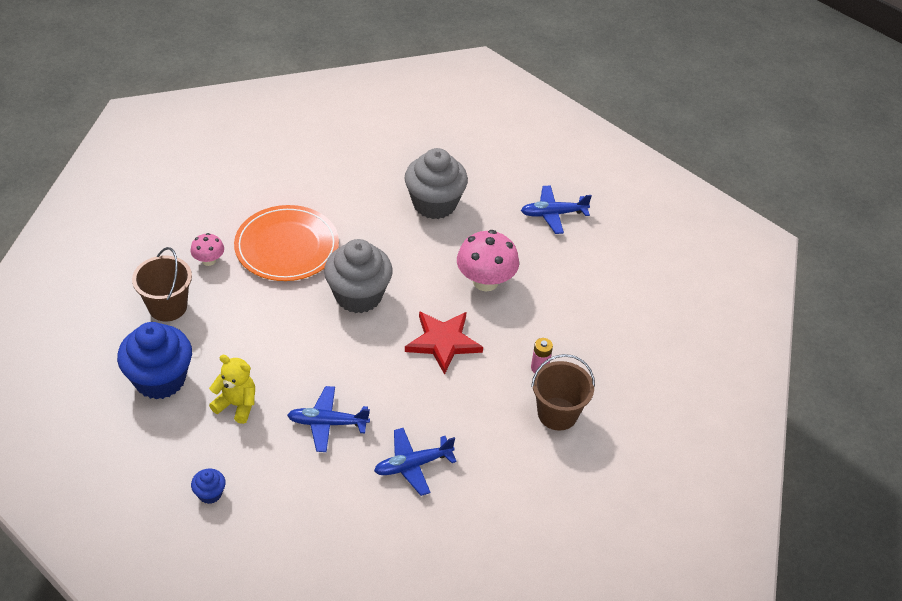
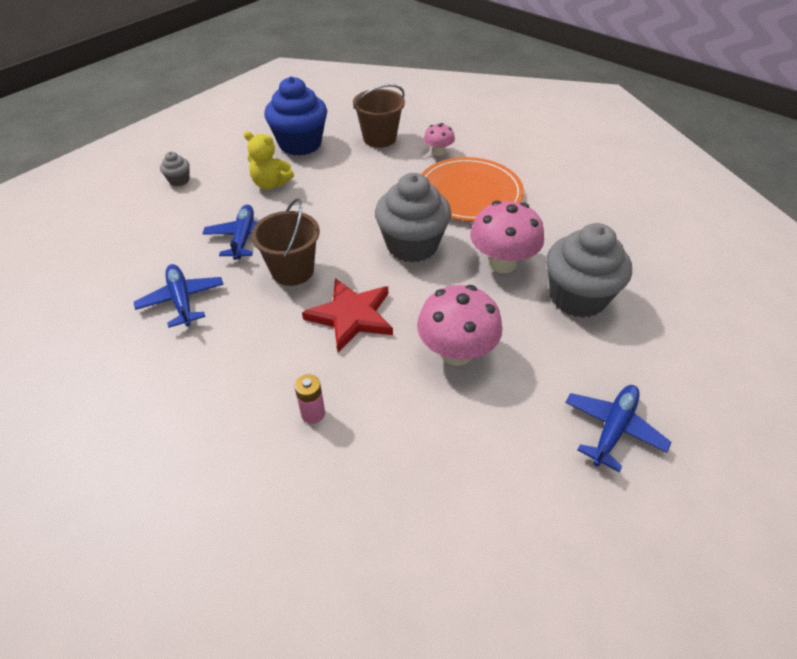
camera: 90 degrees right, 0 degrees up
blue cupcake [191,468,226,504] -> grey cupcake [160,152,190,186]
yellow teddy bear [209,355,255,424] -> yellow teddy bear turned 90 degrees clockwise [244,131,294,189]
blue plane [521,185,592,234] -> blue plane turned 45 degrees clockwise [565,385,672,472]
brown bucket [531,354,595,431] -> brown bucket moved to [251,198,320,286]
none -> pink mushroom [470,201,544,273]

